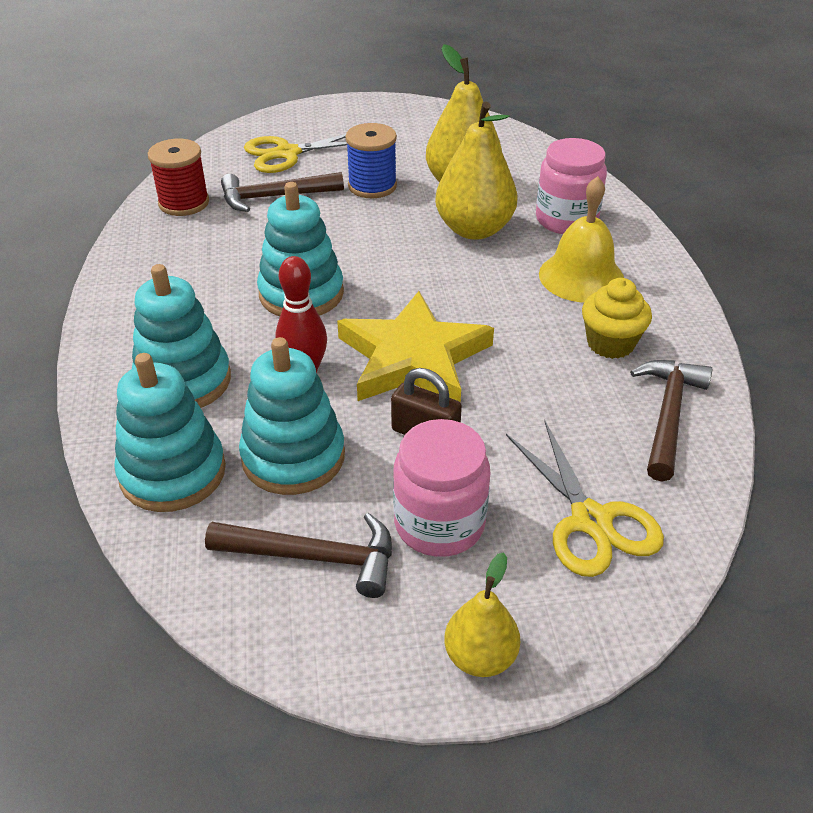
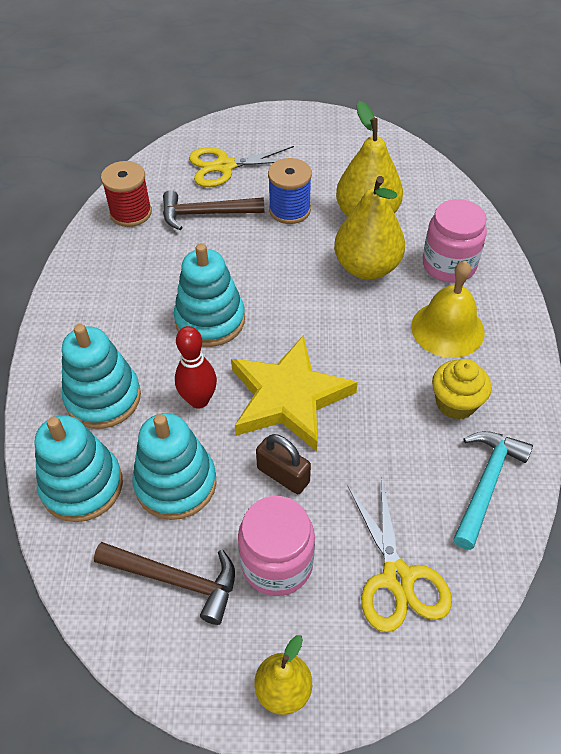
camera: 10 degrees right, 10 degrees up
brown hammer [630,360,712,481] -> turquoise hammer [453,431,533,550]

